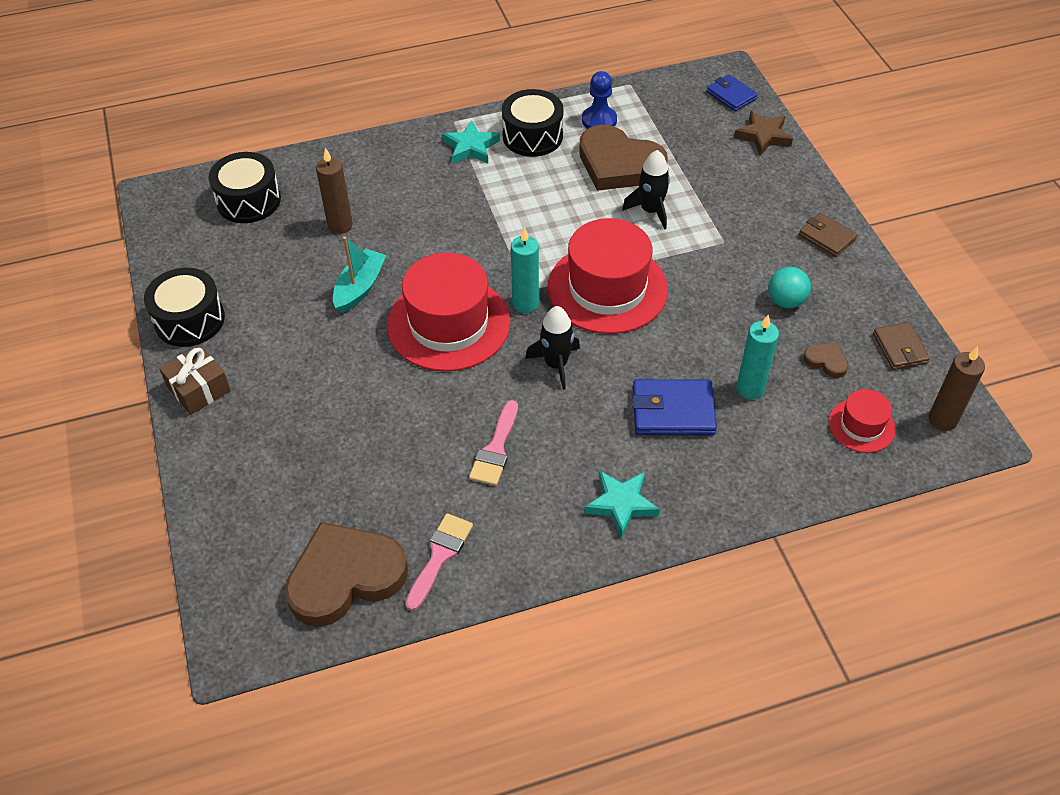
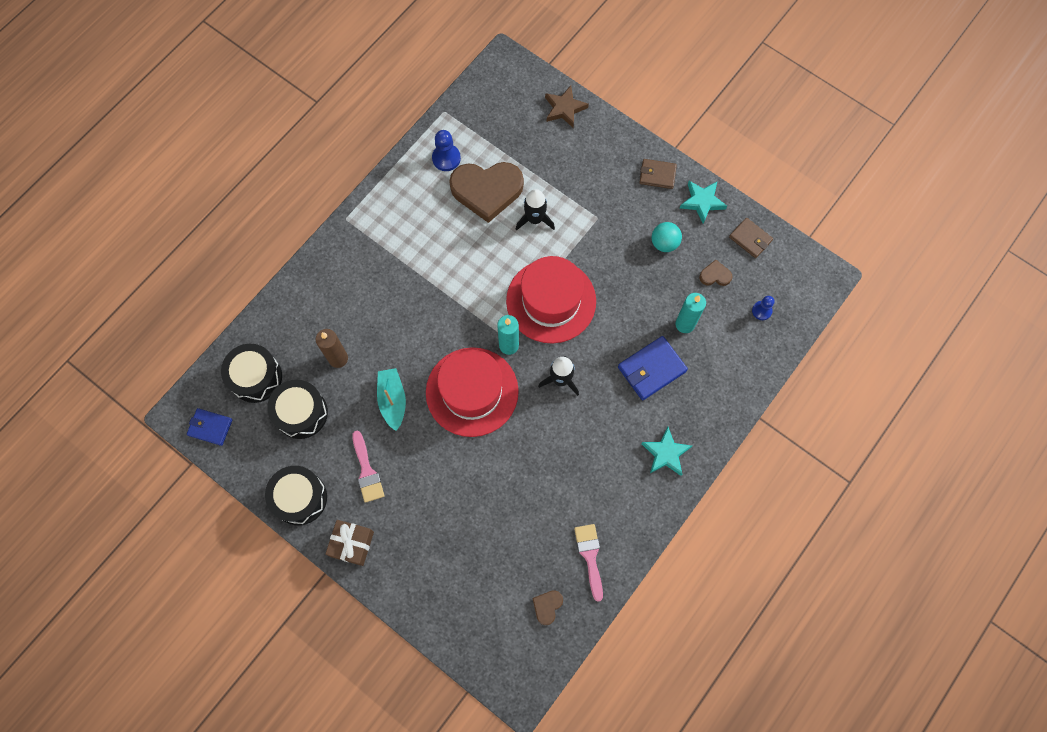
camera: 35 degrees left, 20 degrees up
brown heart [285,522,408,627] -> brown heart [532,590,563,625], size x0.42
turquoise star [442,120,500,164] -> turquoise star moved to [680,181,727,224]
pink brush [469,400,518,486] -> pink brush moved to [352,431,384,503]
black drum [502,89,564,157] -> black drum moved to [267,380,328,439]
blue wallet [707,75,758,111] -> blue wallet moved to [187,408,232,446]
red hat [828,389,896,453] -> blue pawn [752,296,774,320]
brown candle [929,346,985,431] -> none

